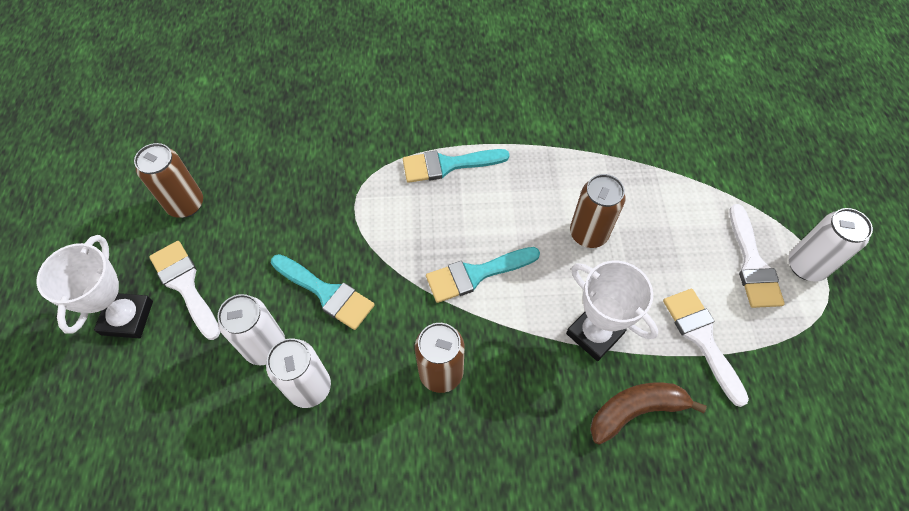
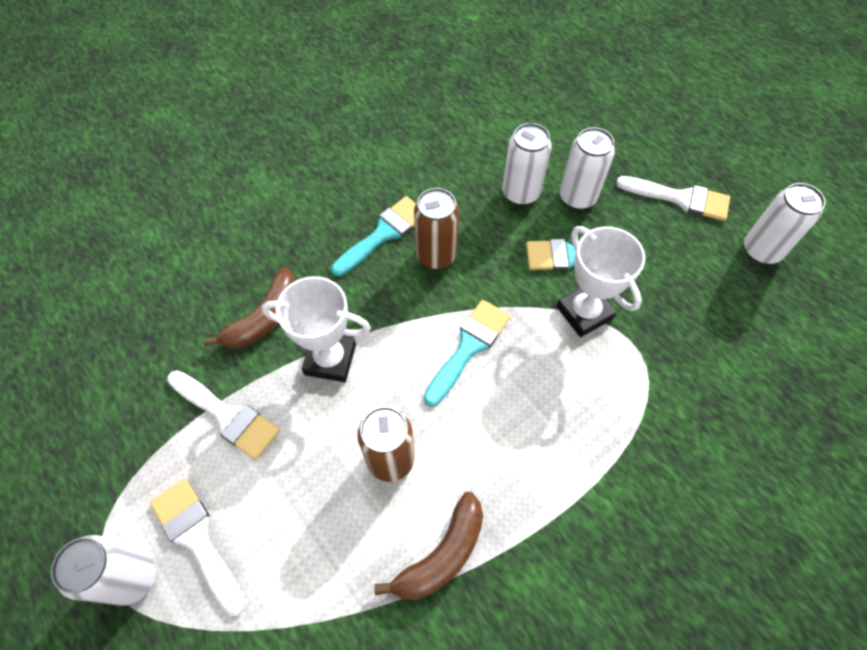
camera: 145 degrees right, 0 degrees up
white trophy [36,235,153,338] -> white trophy moved to [556,226,645,337]
brown can [134,143,203,218] -> white can [744,183,825,264]
turquoise brush [403,149,510,183] -> turquoise brush moved to [331,196,416,276]
none -> brown banana [374,492,483,600]

